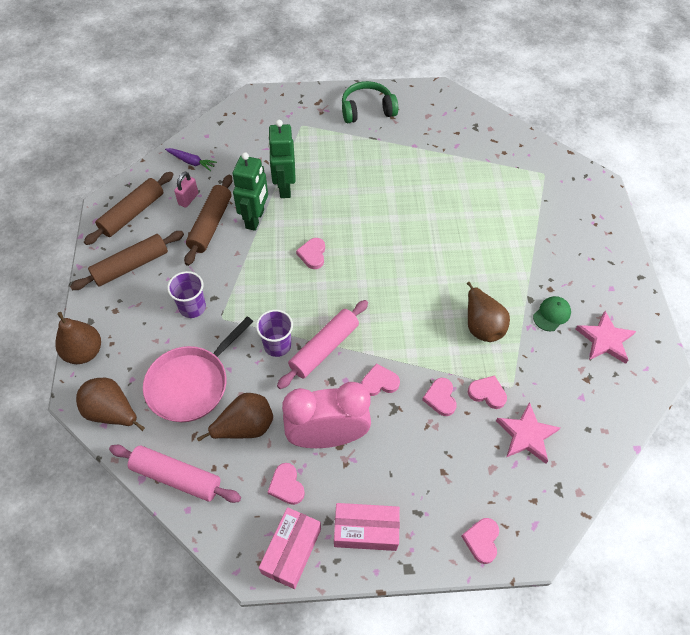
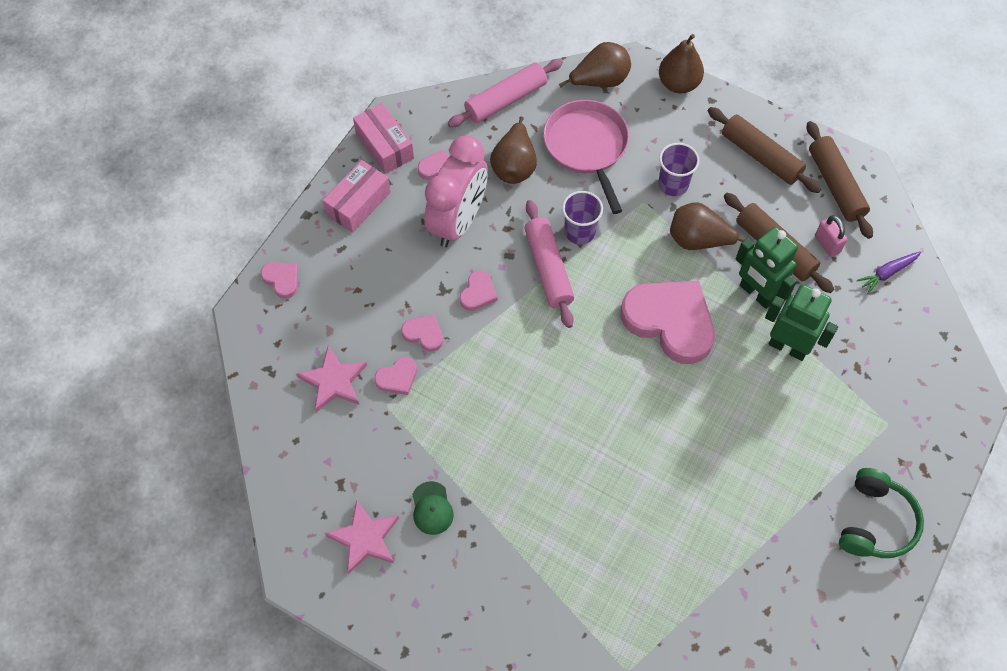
camera: 125 degrees right, 5 degrees up
brown rolling pin [70,231,184,290] -> brown rolling pin turned 45 degrees counterclockwise [708,107,821,193]
pink heart [296,238,325,269] -> pink heart [621,280,715,364], size x2.27
brown pear [467,282,510,342] -> brown pear moved to [670,202,744,250]

